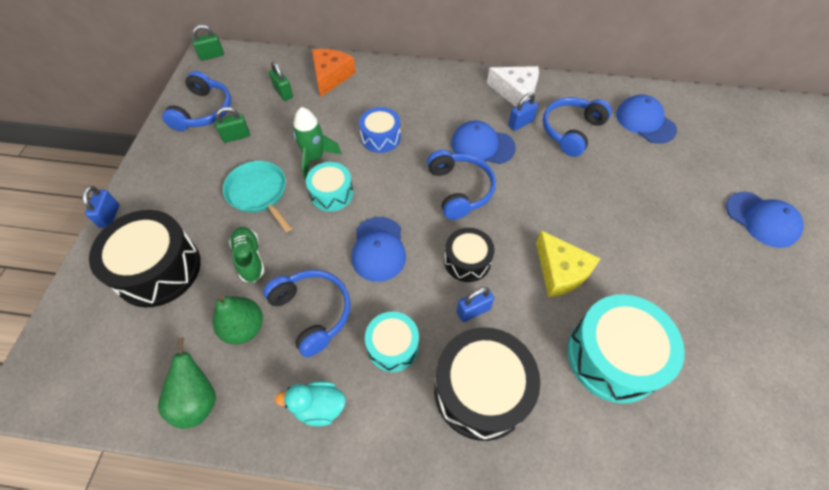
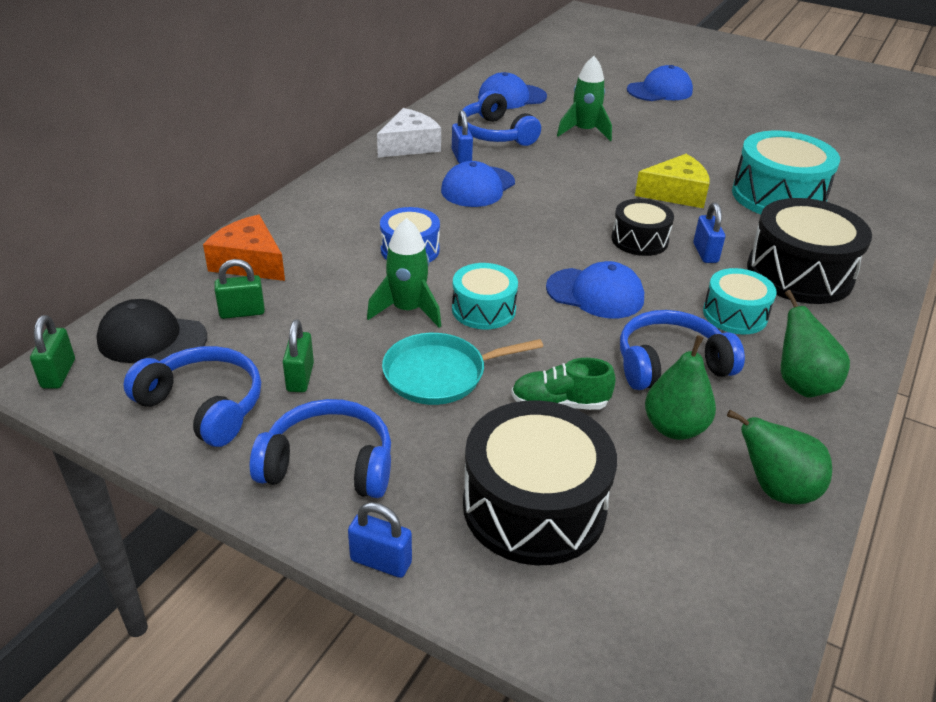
camera: 70 degrees left, 20 degrees down
turquoise duck [275,381,346,426] -> green pear [781,290,850,397]
blue headphones [427,150,496,220] -> blue headphones moved to [250,399,391,498]
none -> black cap [96,299,207,363]
none -> green rocket [557,56,612,141]

